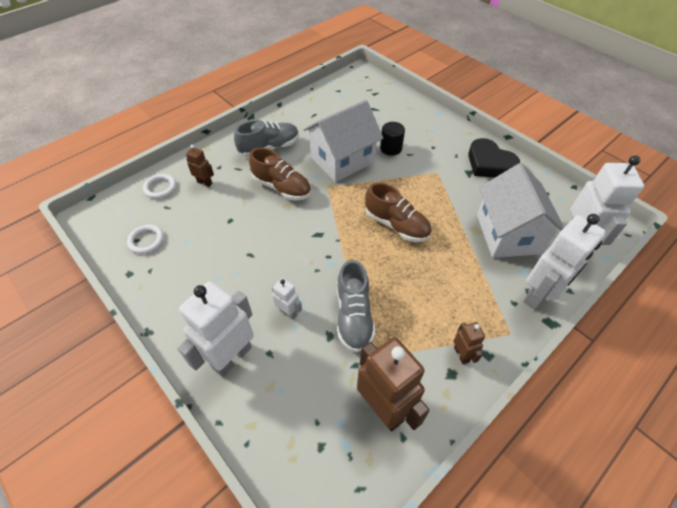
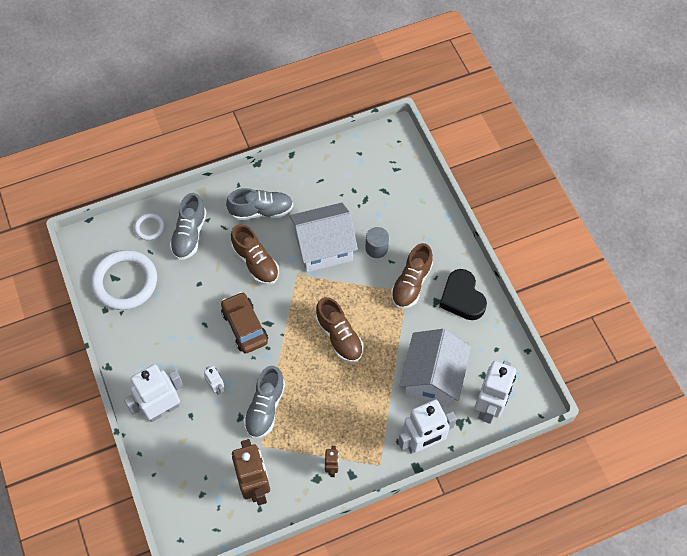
camera: 20 degrees right, 10 degrees up
white ring [127,225,164,254] -> white ring [91,250,157,310], size x2.10
brown robot [186,145,214,187] -> grey shoe [170,193,207,260]
black cylinder [380,122,405,156] -> grey cylinder [365,227,389,258]
none -> brown car [221,292,268,353]
none -> brown shoe [391,243,433,309]

